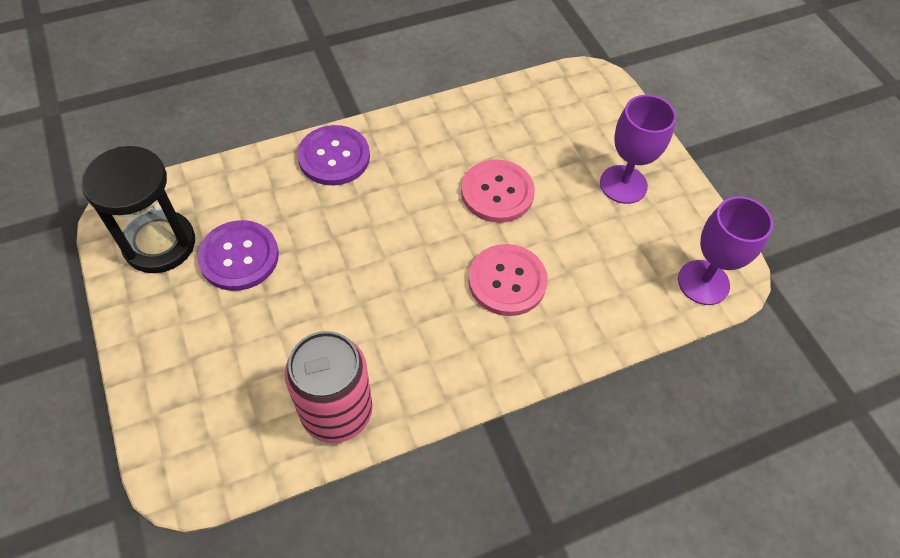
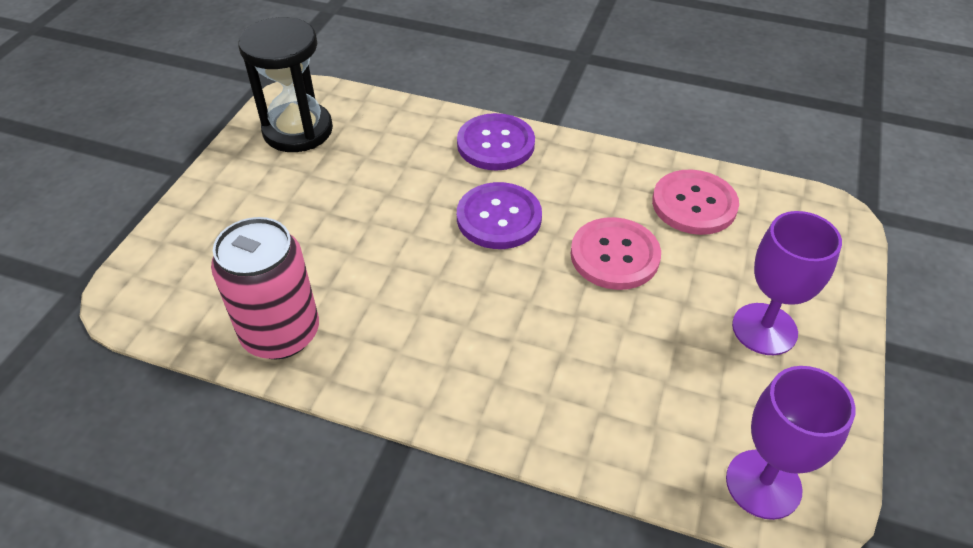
camera: 45 degrees right, 10 degrees down
purple button [197,220,279,291] -> purple button moved to [457,182,542,249]
pink button [468,244,548,316] -> pink button moved to [652,169,739,235]

